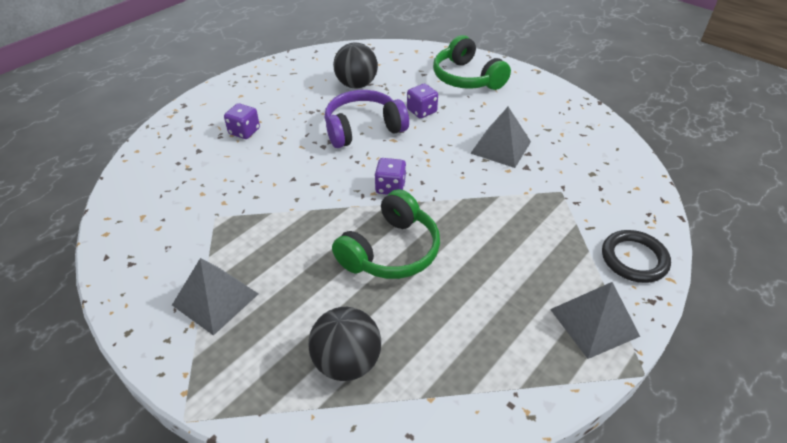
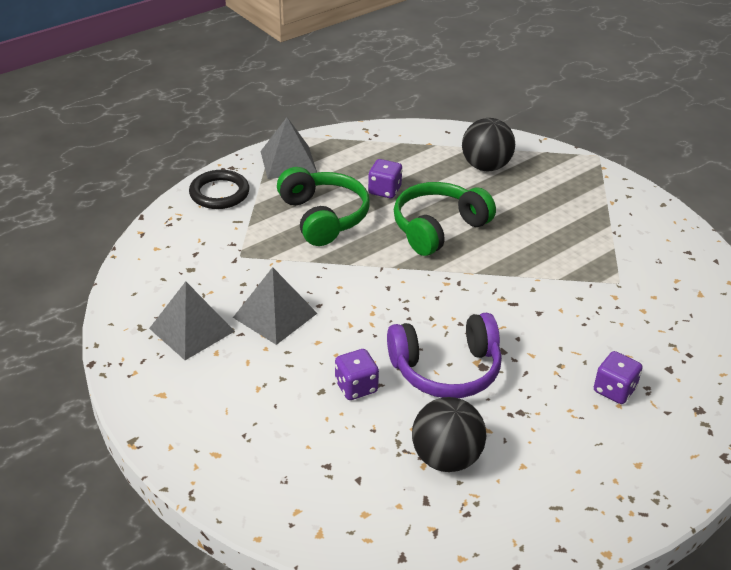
camera: 170 degrees left, 5 degrees down
grey pyramid [172,258,259,336] -> grey pyramid moved to [149,282,235,360]
purple dice [375,158,406,195] -> purple dice moved to [368,159,402,198]
green headphones [433,35,511,90] -> green headphones moved to [277,167,370,246]

